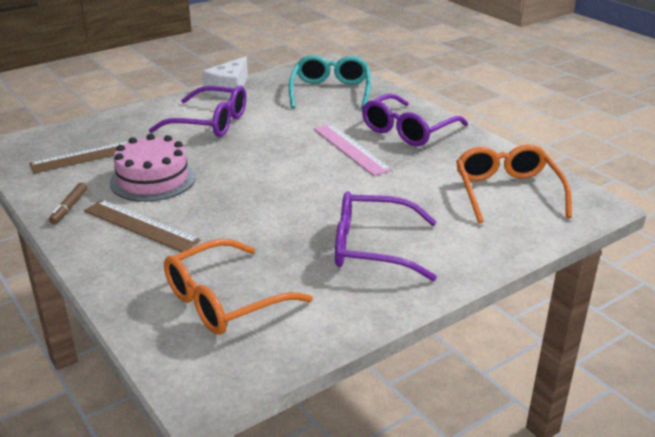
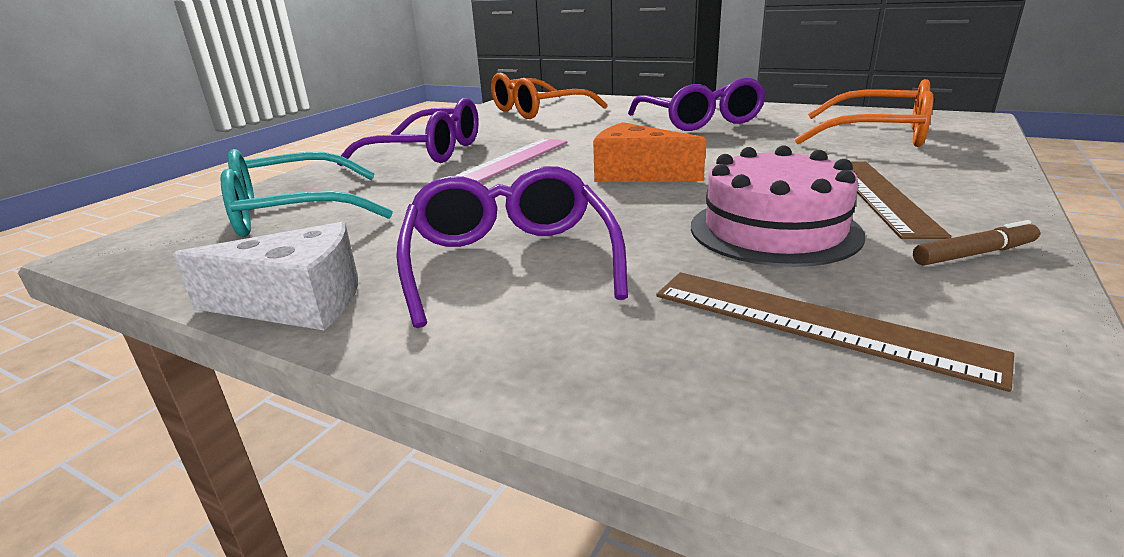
camera: 115 degrees left, 5 degrees down
none -> orange cheese [593,122,706,182]

